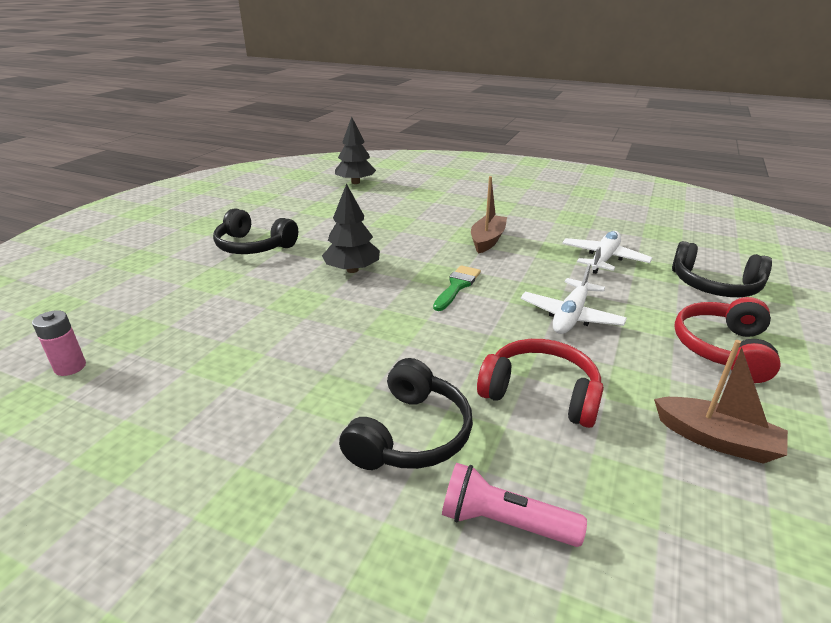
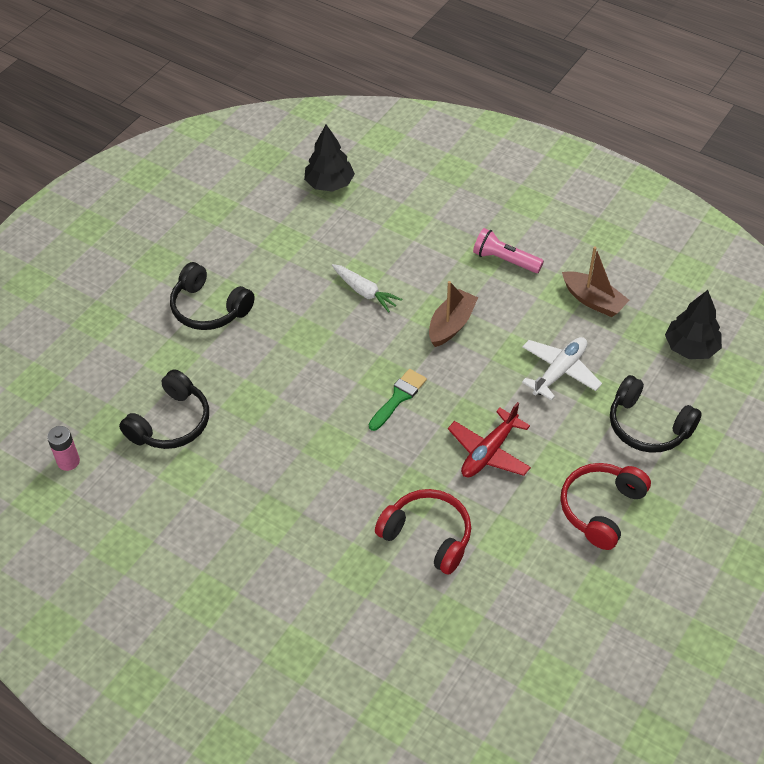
camera: 10 degrees right, 20 degrees up
black tree [322,183,380,273] -> black tree moved to [665,290,722,359]
black headphones [339,358,473,470] -> black headphones moved to [119,369,209,449]
pink flashlight [442,463,587,547] -> pink flashlight moved to [473,228,544,273]
white plane [521,263,627,334] -> red plane [448,402,531,477]
brown boat [654,340,788,464] -> brown boat moved to [562,247,629,317]
none -> white carrot [332,264,403,313]

